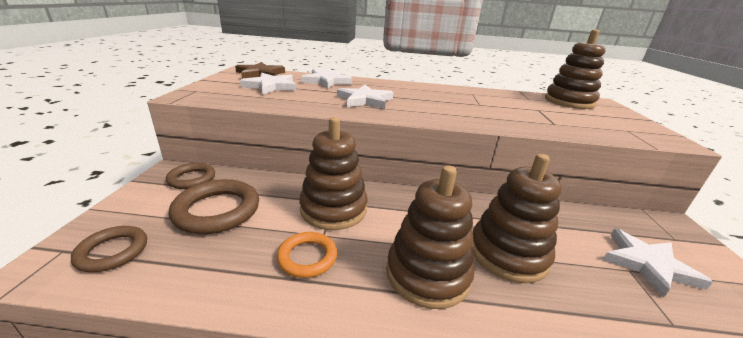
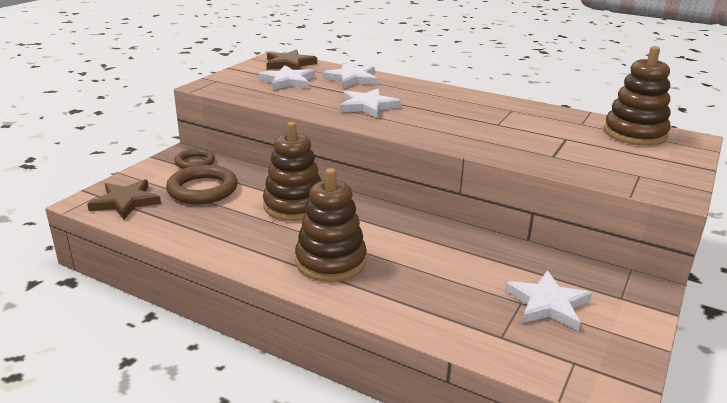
camera: 25 degrees right, 0 degrees up
brown ring [71,226,147,272] -> brown star [87,179,161,219]
orange ring [277,232,337,278] -> none
brown stacking toy [473,154,562,283] -> none

